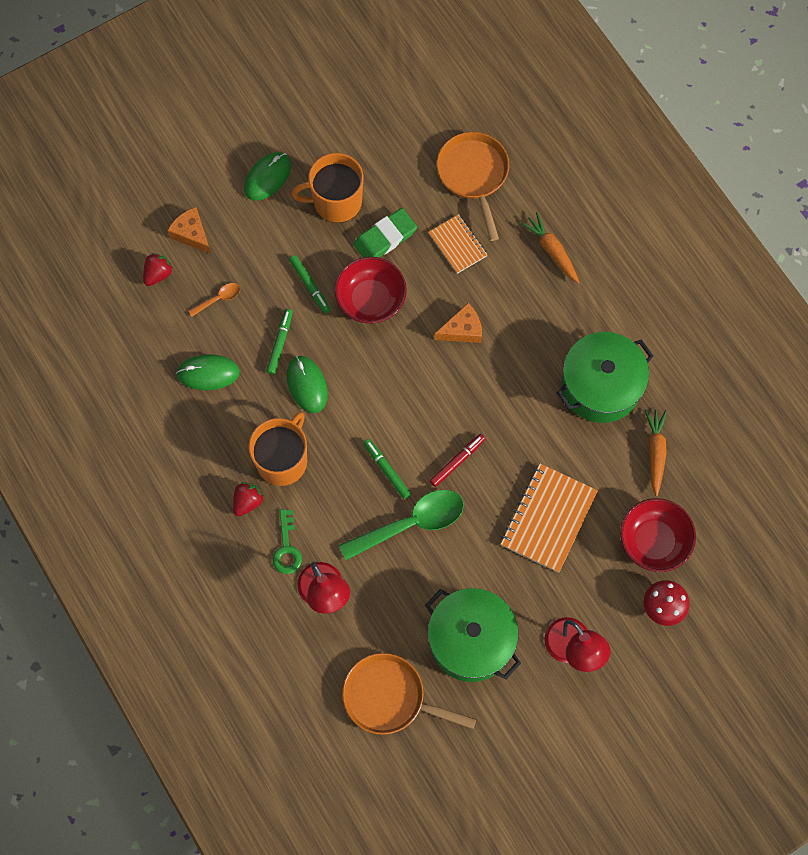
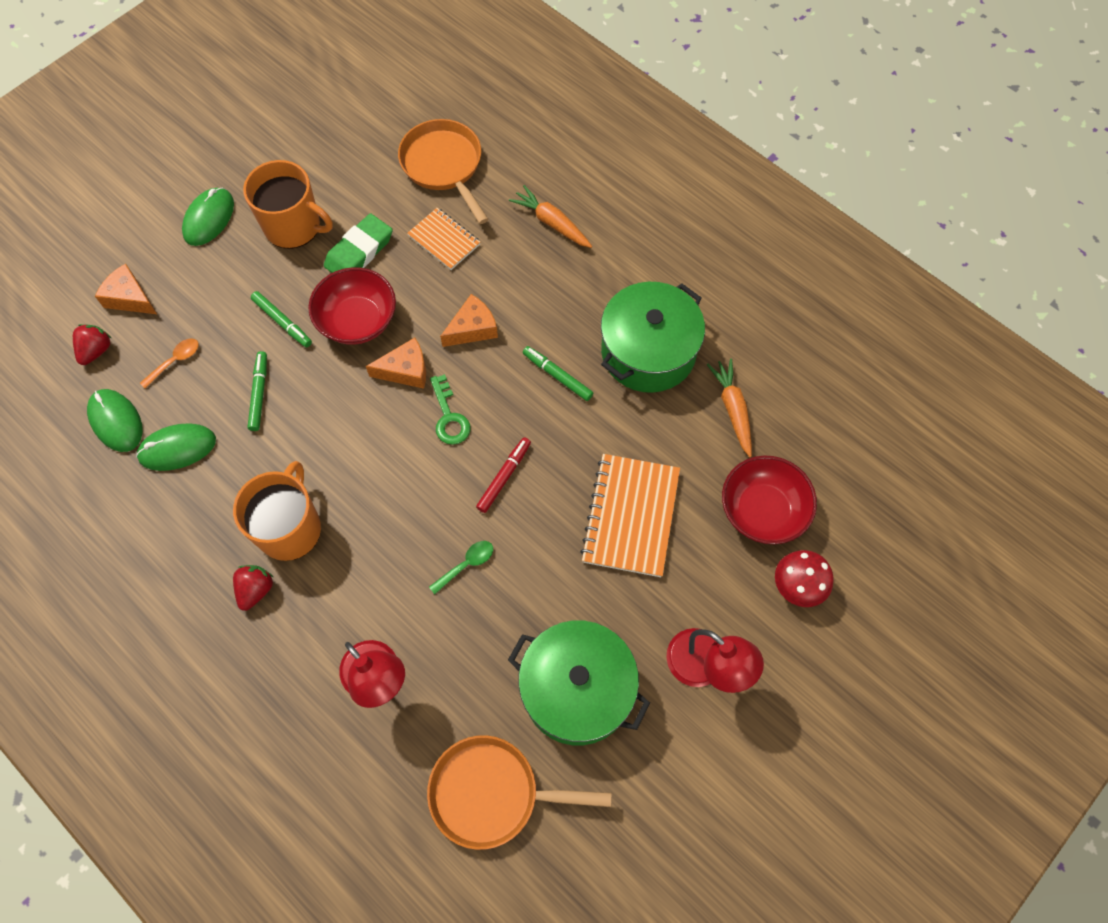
camera: 15 degrees left, 5 degrees down
green key [273,509,302,574] -> green key moved to [430,374,470,445]
green mouse [287,356,328,413] -> green mouse moved to [87,389,143,452]
orange mug [291,153,363,223] -> orange mug turned 135 degrees counterclockwise [243,160,333,249]
green spoon [339,490,464,560] -> green spoon [429,541,493,594], size x0.45
green marker [363,439,411,499] -> green marker moved to [523,346,593,401]
none -> orange cheese [366,338,426,389]

